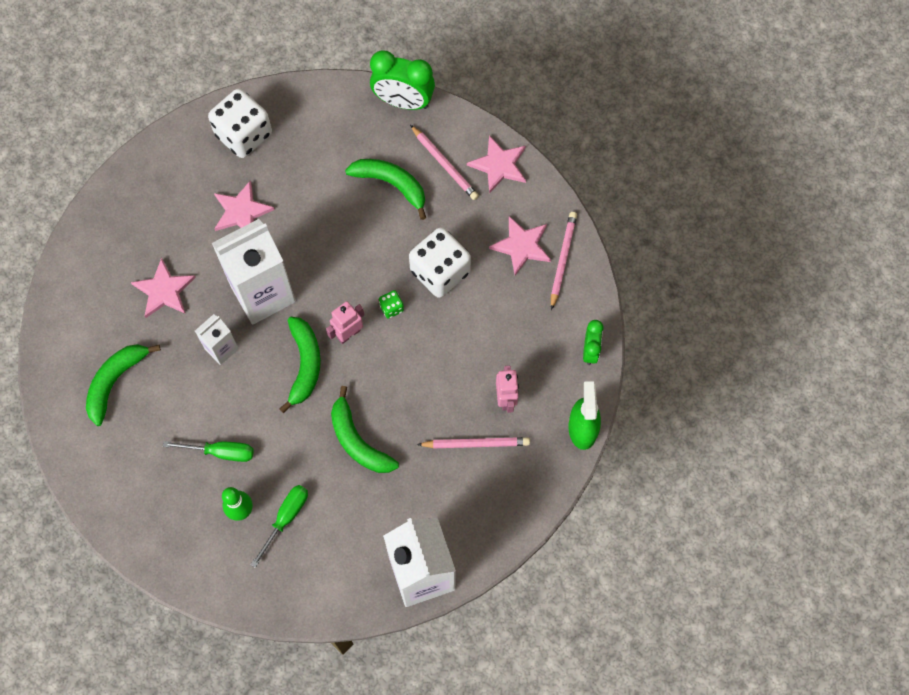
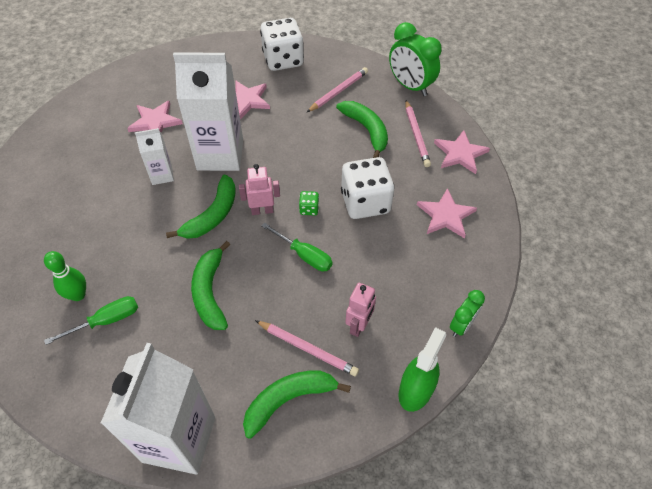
camera: 30 degrees right, 15 degrees down
green banana [86,344,161,426] -> green banana moved to [243,370,351,439]
green screwdriver [163,441,254,462] -> green screwdriver moved to [261,222,332,271]
pink pencil [551,212,577,310] -> pink pencil moved to [307,67,368,112]

